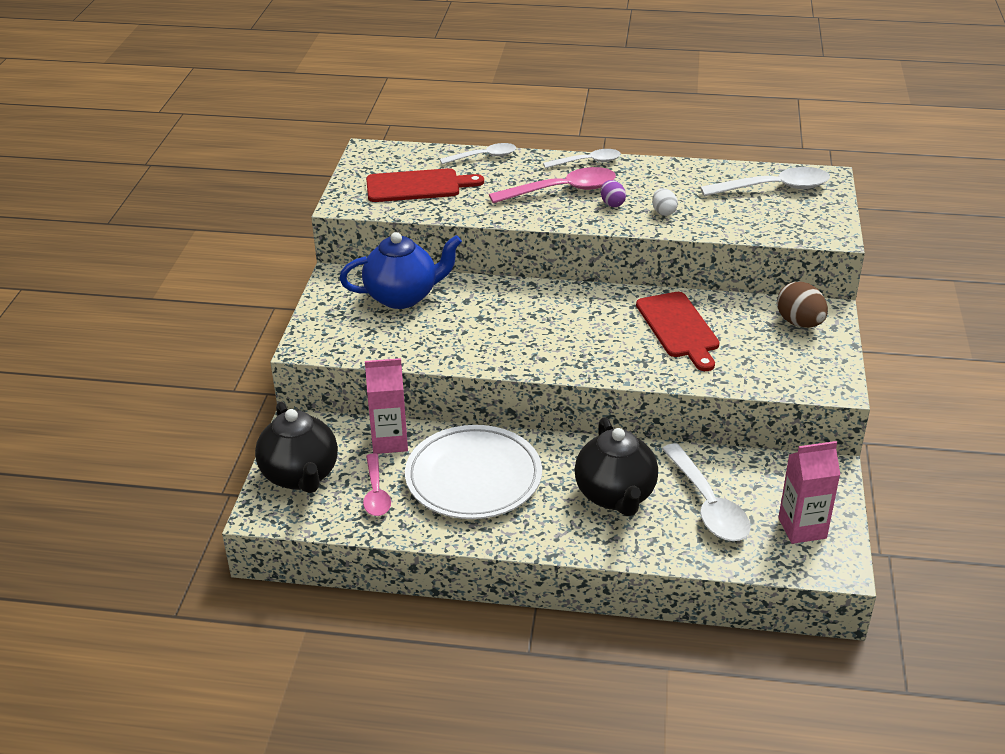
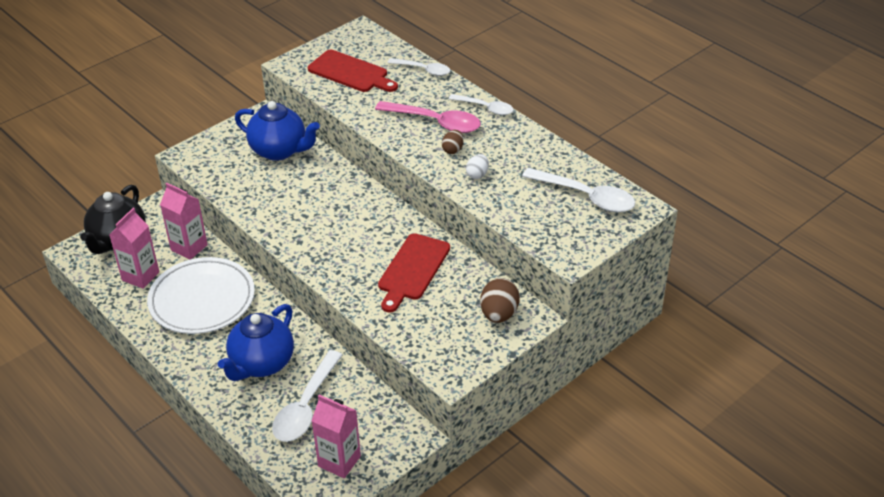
camera: 40 degrees right, 5 degrees up
pink spoon [363,453,391,516] -> pink carton [109,208,159,289]
black teapot [574,417,658,516] -> blue teapot [218,304,294,381]
purple egg [601,180,626,207] -> brown egg [442,130,464,154]

